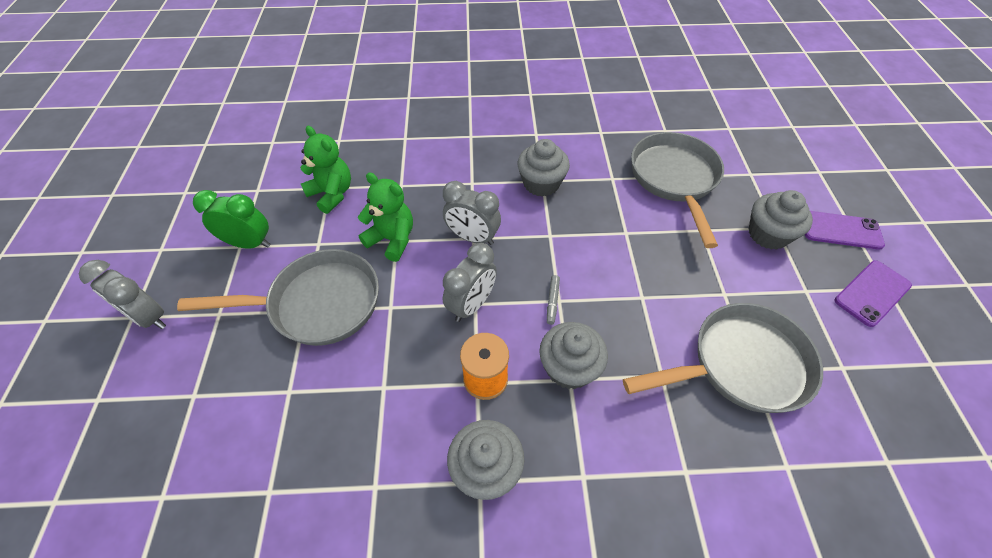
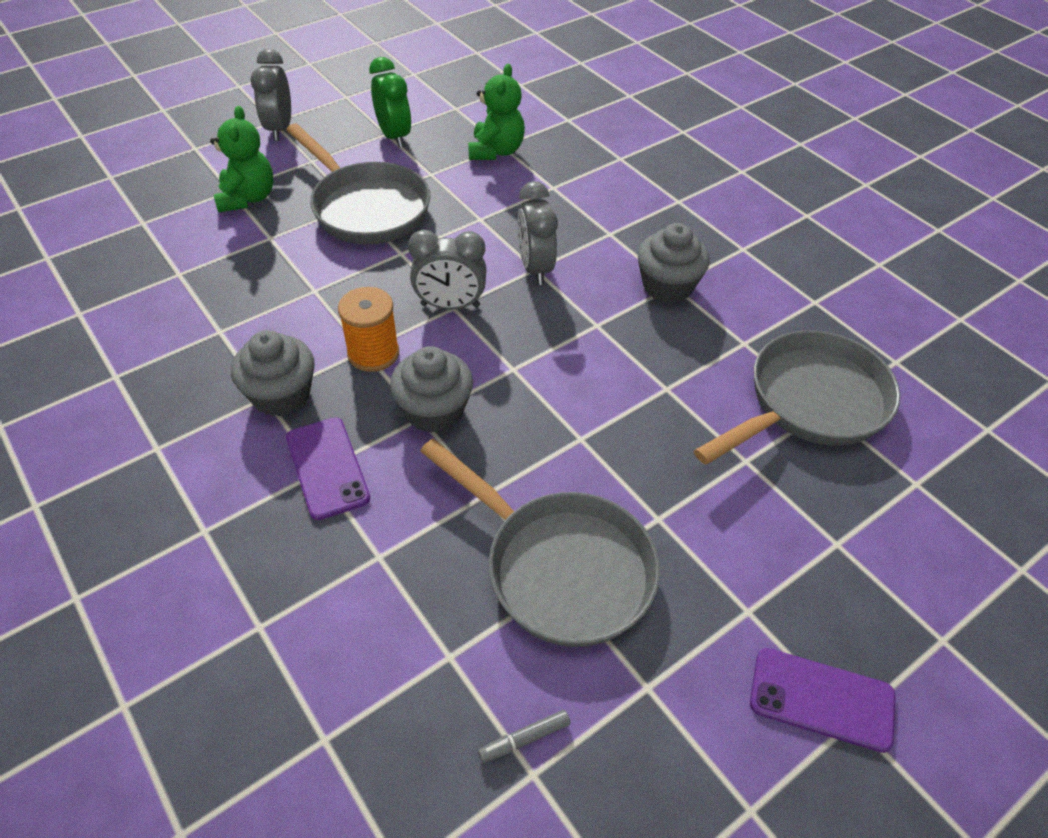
camera: 55 degrees right, 5 degrees down
green teddy bear [358,173,413,262] -> green teddy bear moved to [210,106,273,212]
grey marker [547,275,560,325] -> grey marker moved to [478,710,571,763]
grey cupcake [749,190,813,250] -> none
purple phone [805,211,885,250] -> purple phone moved to [286,417,370,520]

